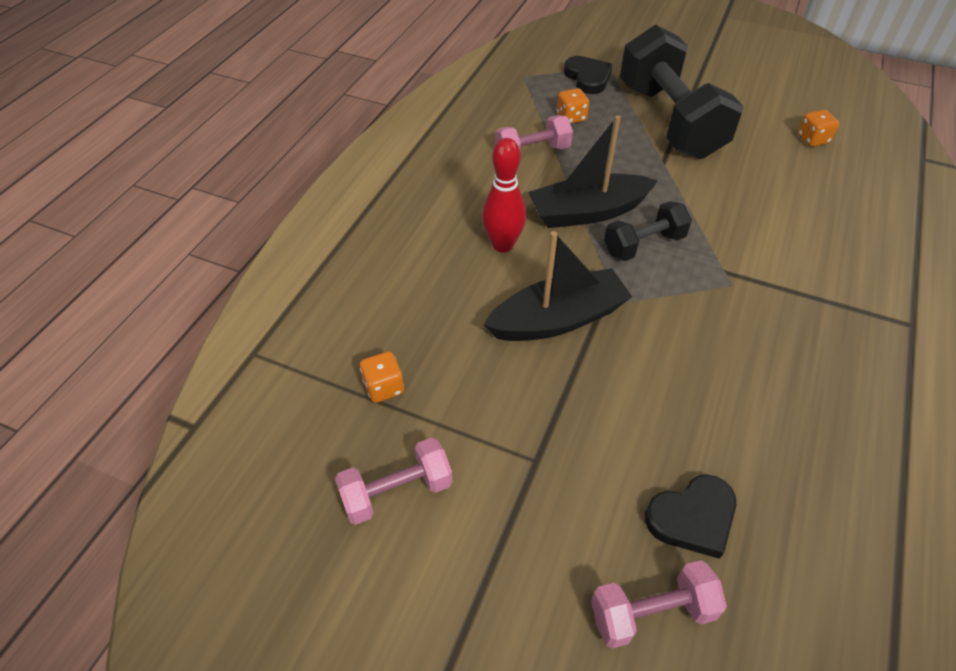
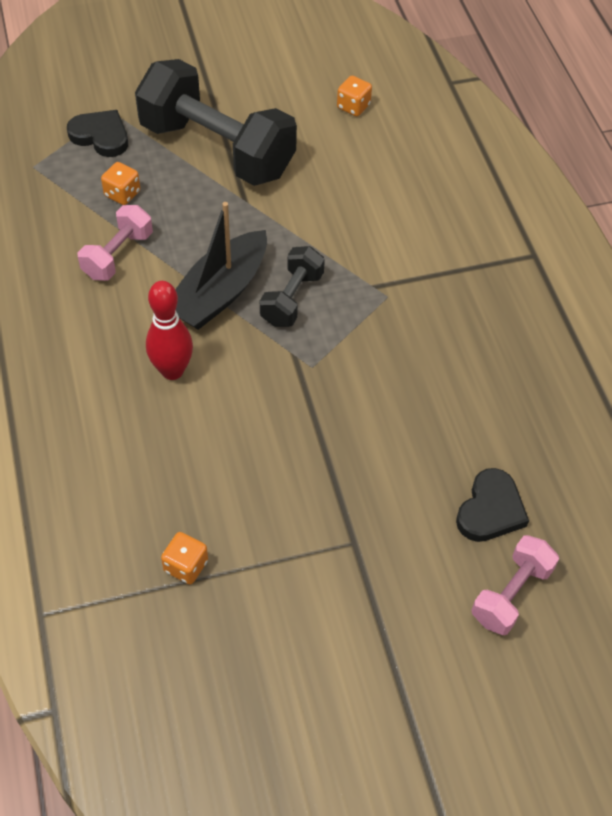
camera: 40 degrees left, 5 degrees up
pink dumbbell [335,438,453,525] -> none
black boat [483,231,632,341] -> none

